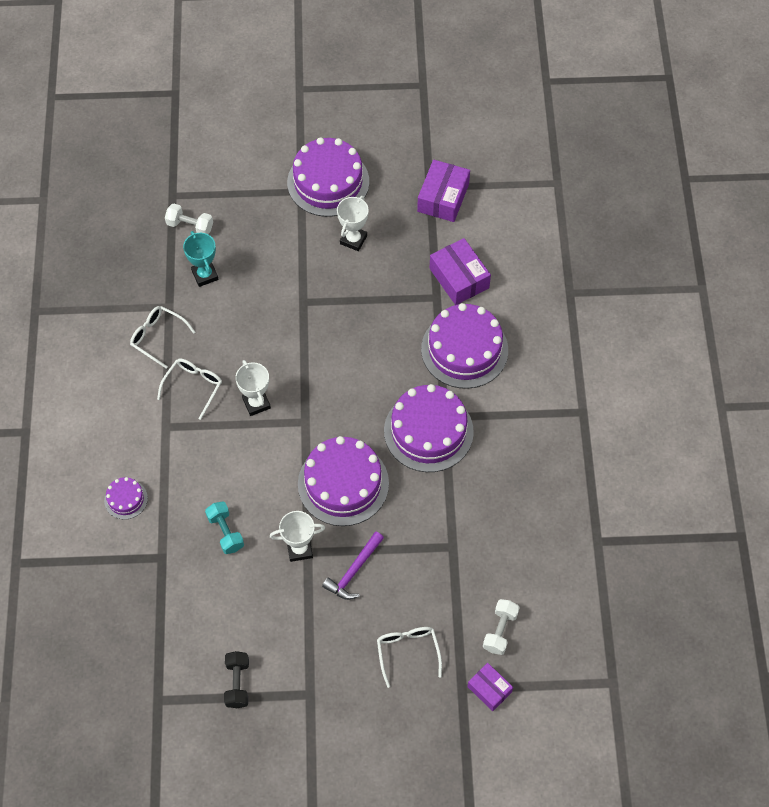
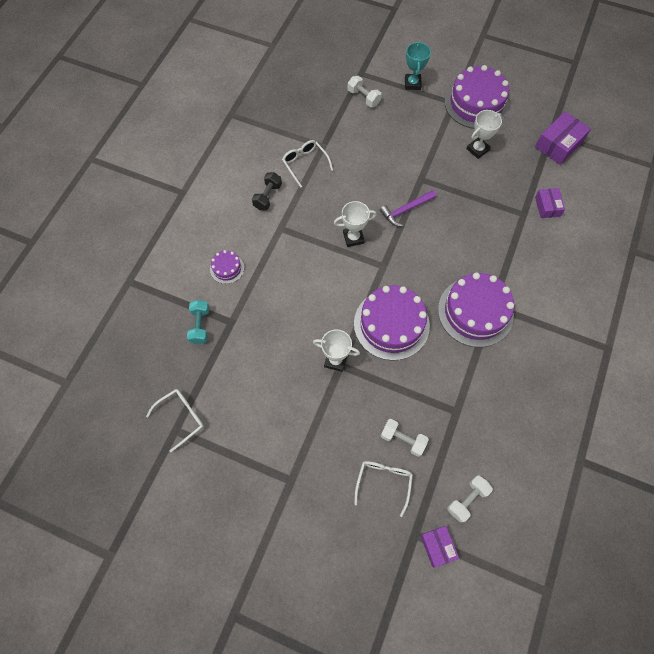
camera: 25 degrees right, 5 degrees up
white glasses [157,358,222,420] -> white glasses moved to [146,389,204,452]
turquoise trophy [183,231,219,287] -> turquoise trophy moved to [405,42,431,90]
turquoise dumbbell [205,501,244,554] -> turquoise dumbbell moved to [187,300,209,344]
black dumbbell [224,651,249,708] -> black dumbbell moved to [252,172,282,210]
white trophy [235,360,271,416] -> white trophy turned 75 degrees clockwise [334,201,377,247]
purple hammer [322,531,384,600] -> purple hammer moved to [380,190,436,226]
purple cake [421,303,508,389] -> none
purple box [430,238,491,305] -> purple box [535,188,565,218], size x0.62
none -> white dumbbell [381,419,429,457]

